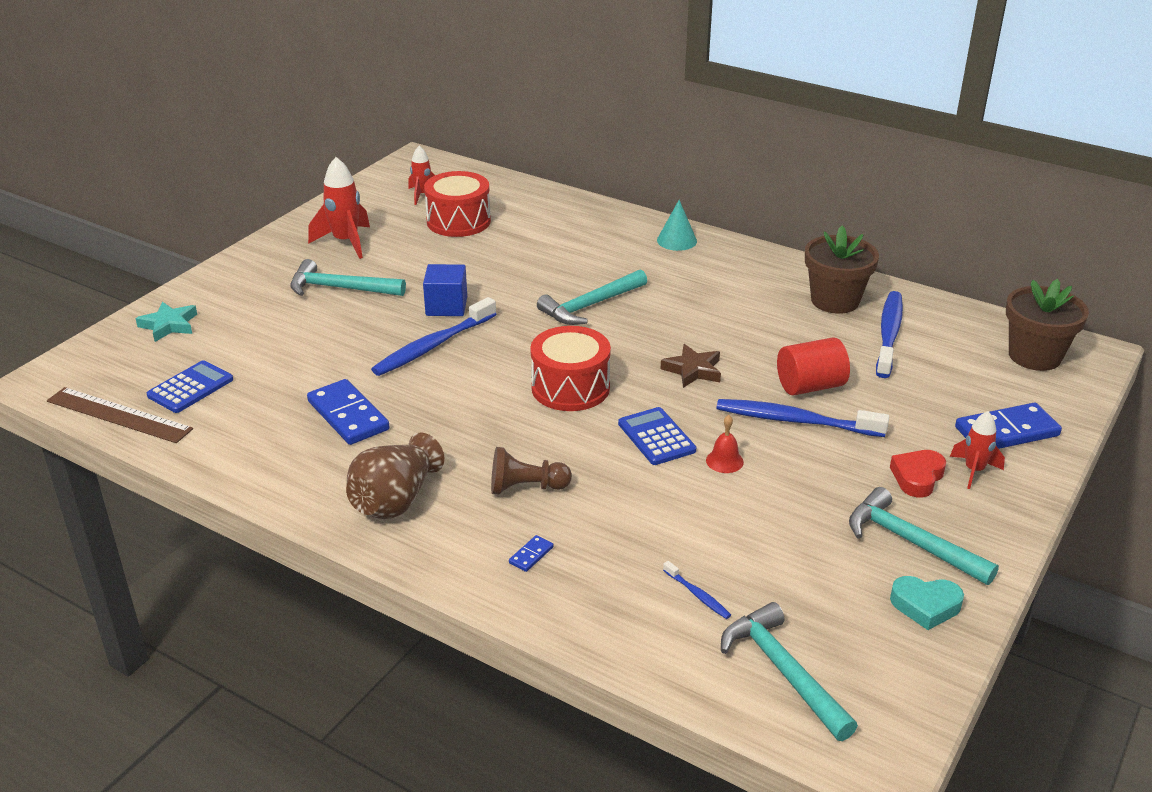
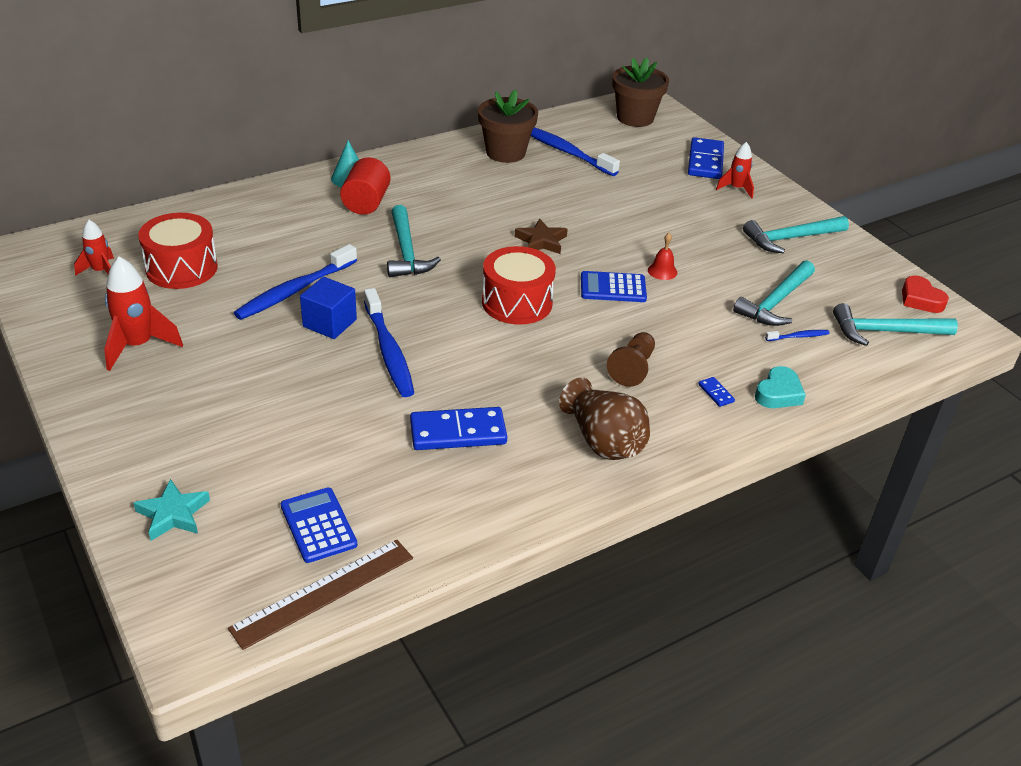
camera: 65 degrees left, 5 degrees up
turquoise hammer [290,259,406,296] -> turquoise hammer moved to [733,260,815,326]
blue toothbrush [716,399,889,437] -> blue toothbrush moved to [234,244,357,320]
red cylinder [777,337,850,396] -> red cylinder moved to [340,157,391,215]
red heart [890,450,946,497] -> red heart moved to [902,275,949,313]
turquoise heart [890,576,964,630] -> turquoise heart moved to [755,366,806,408]

